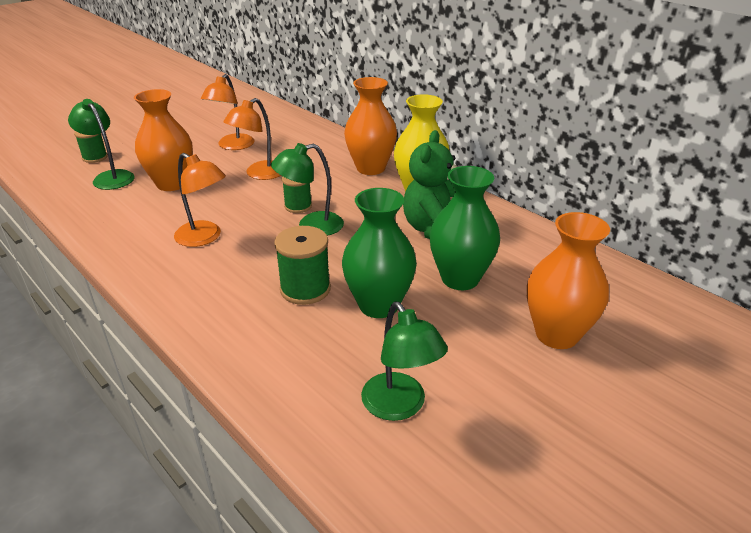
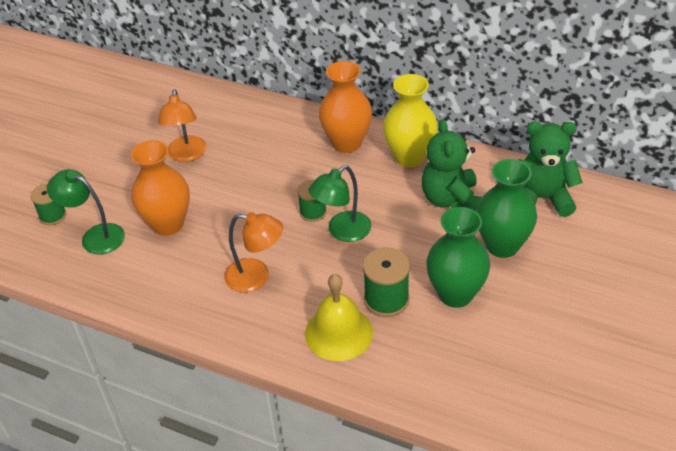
camera: 20 degrees left, 10 degrees up
orange lamp [223,98,281,180] -> none
green lamp [361,302,448,421] -> none
orange vase [527,212,610,349] -> none
none -> yellow bell [305,274,373,361]
none -> green teddy bear [519,122,583,217]

